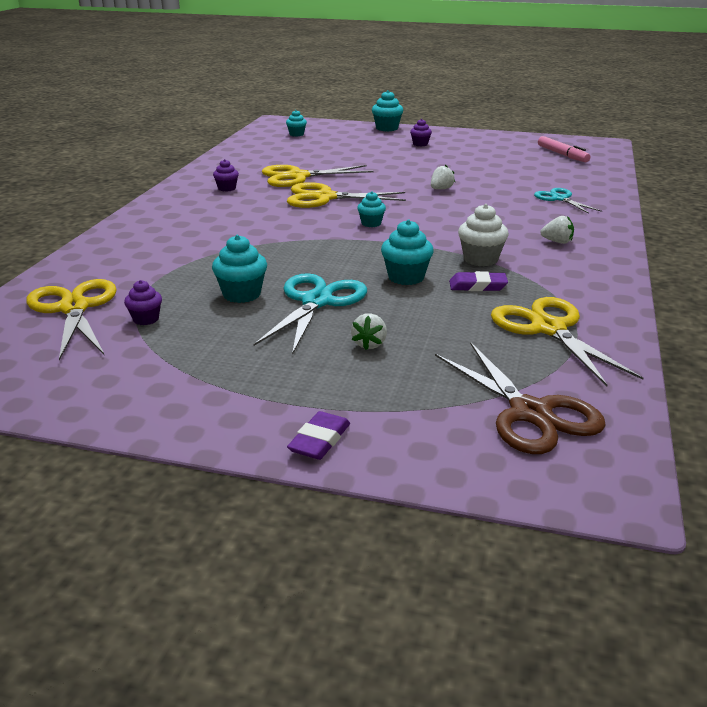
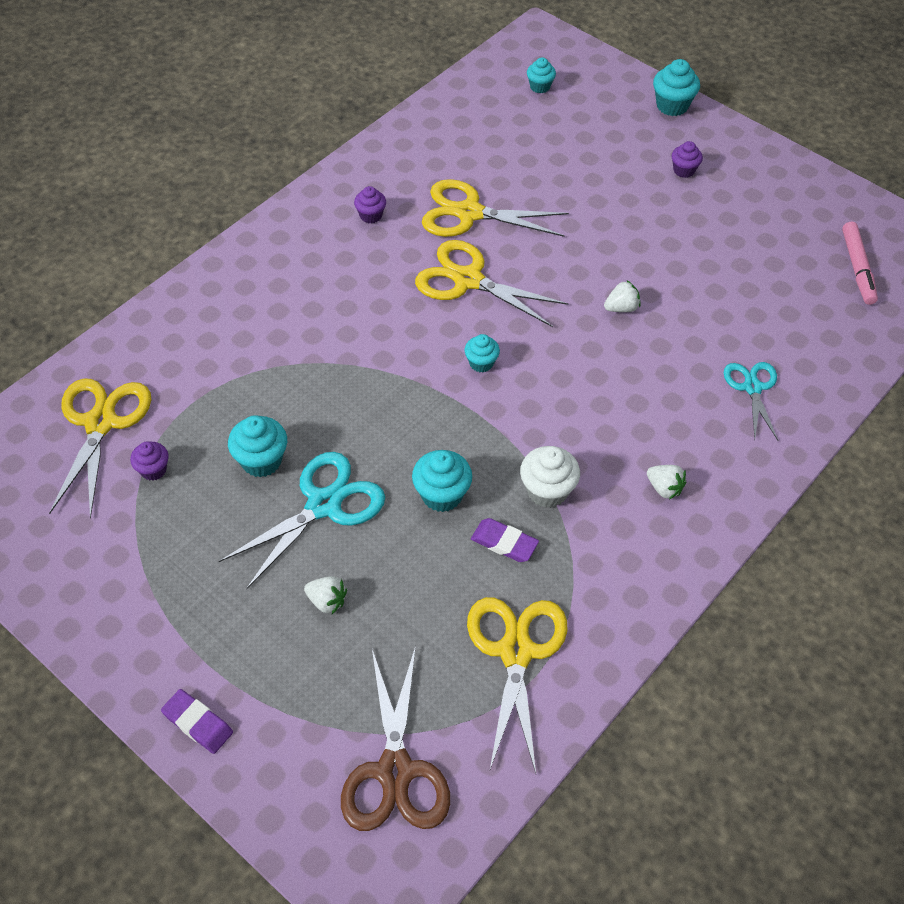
camera: 25 degrees right, 25 degrees up
purple eraser [287,411,350,460] -> purple eraser turned 75 degrees clockwise [161,689,233,754]
white strawberry [351,313,387,350] -> white strawberry turned 105 degrees counterclockwise [304,576,347,614]

